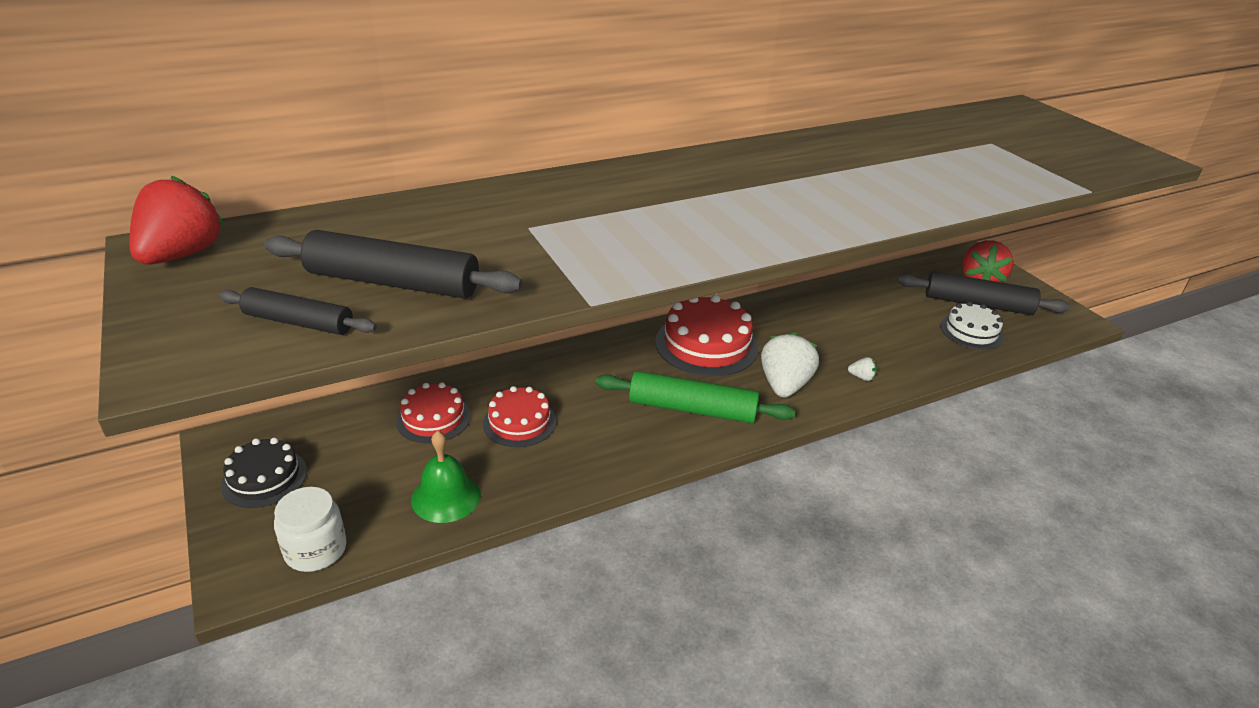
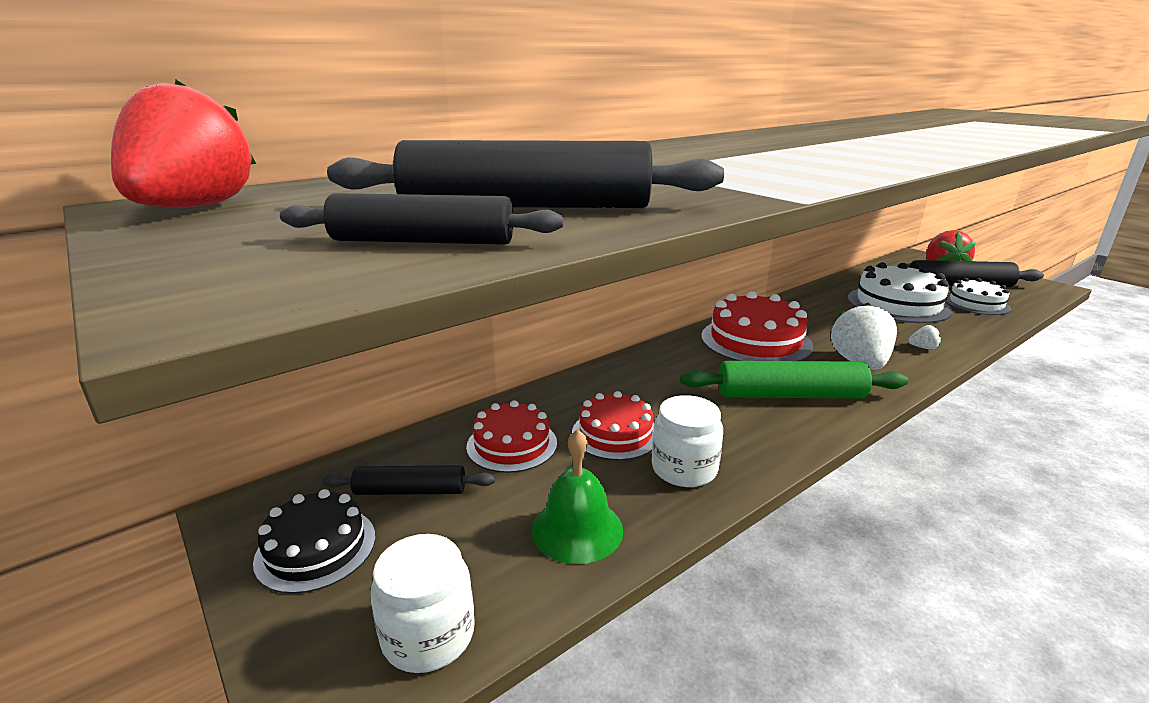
camera: 10 degrees left, 10 degrees down
none -> black rolling pin [322,465,495,495]
none -> white jar [652,395,723,487]
none -> white cake [848,262,953,323]

